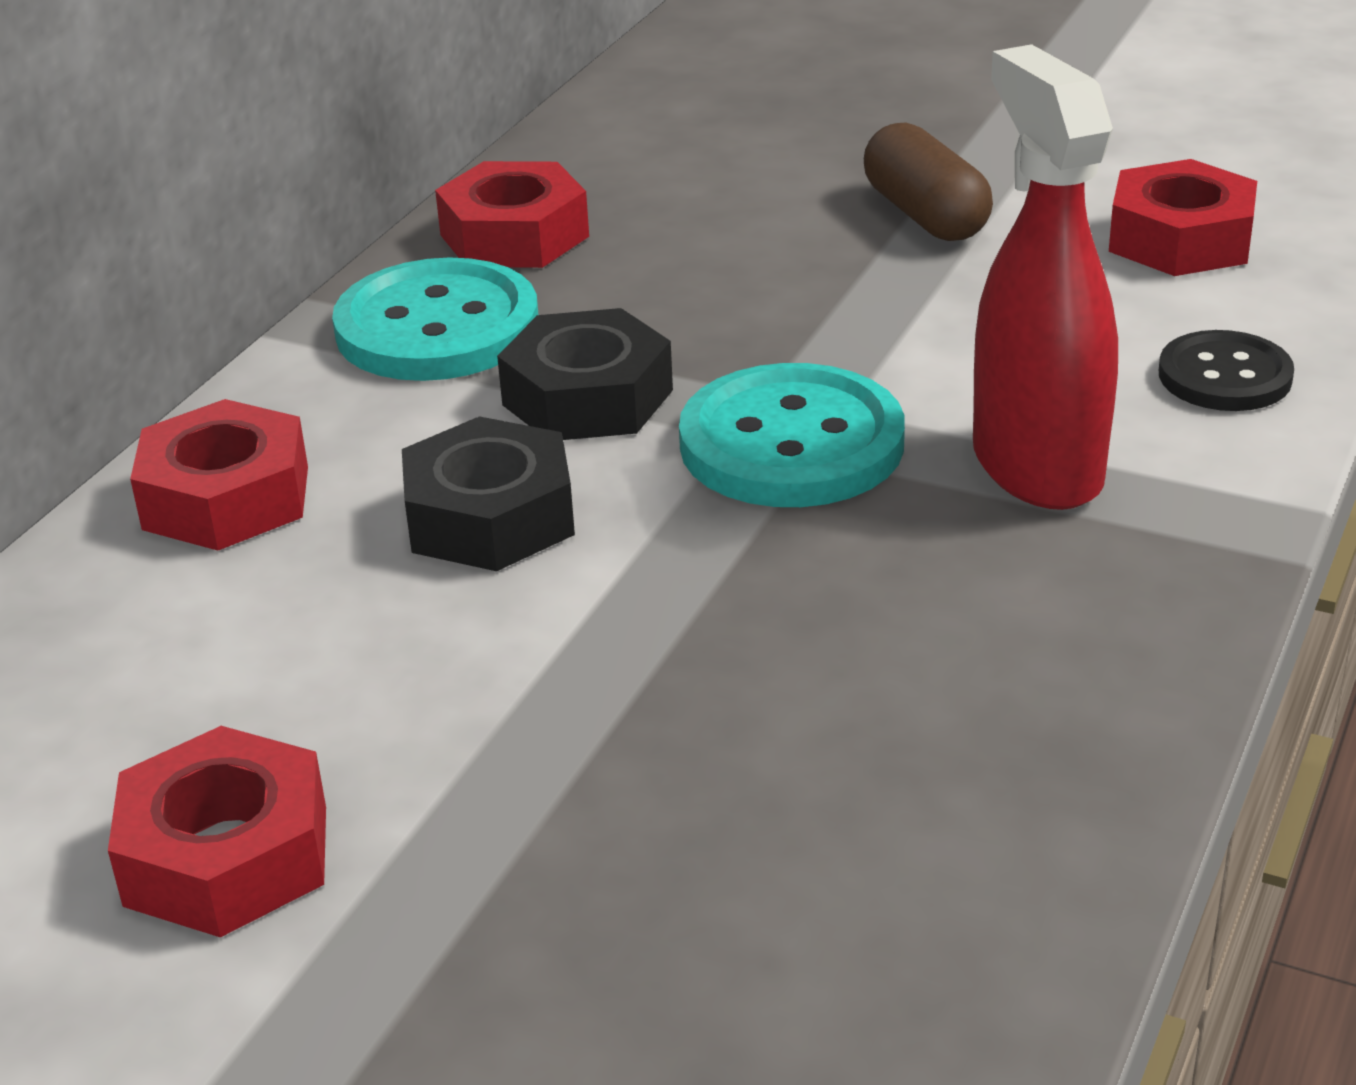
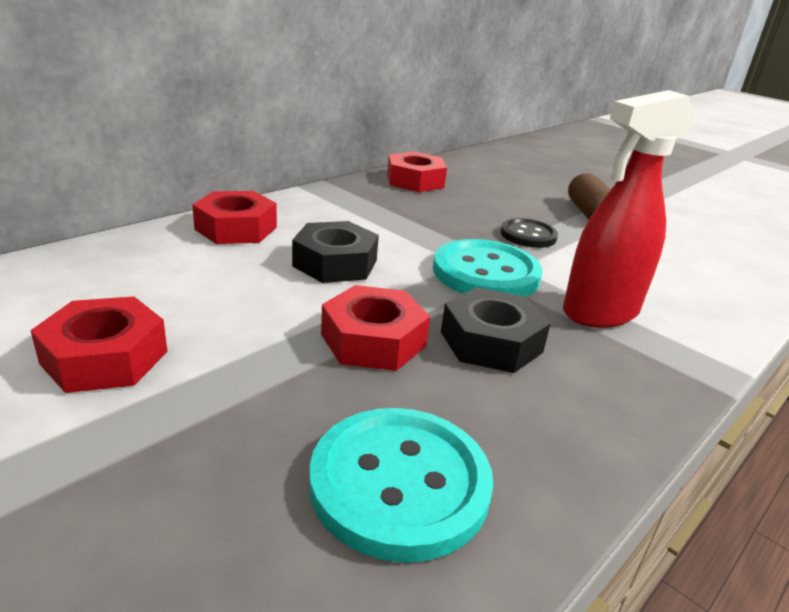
camera: 15 degrees right, 5 degrees down
turquoise button [332,257,538,381] -> turquoise button moved to [309,408,494,563]
black nut [497,308,673,440] -> black nut moved to [441,287,551,373]
red spray bottle [973,44,1118,510] -> red spray bottle turned 120 degrees counterclockwise [563,90,695,328]
red nut [1109,159,1257,276] -> red nut moved to [321,285,430,371]
black button [1159,330,1294,411] -> black button moved to [500,218,558,248]

